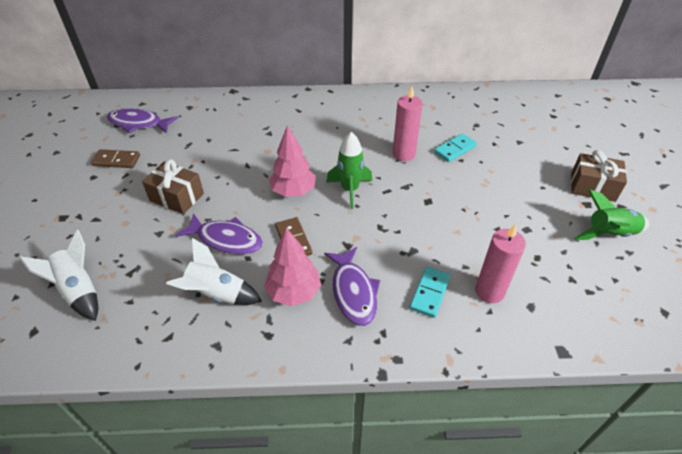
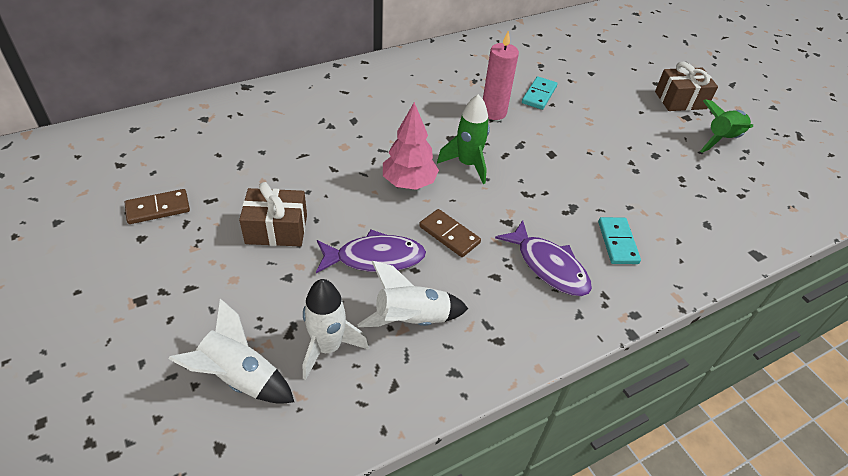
camera: 30 degrees left, 0 degrees up
purple fish [107,108,178,134] -> none
pink tree [264,228,321,306] -> none
pink candle [475,224,526,303] -> none
none -> white rocket [303,279,369,380]

